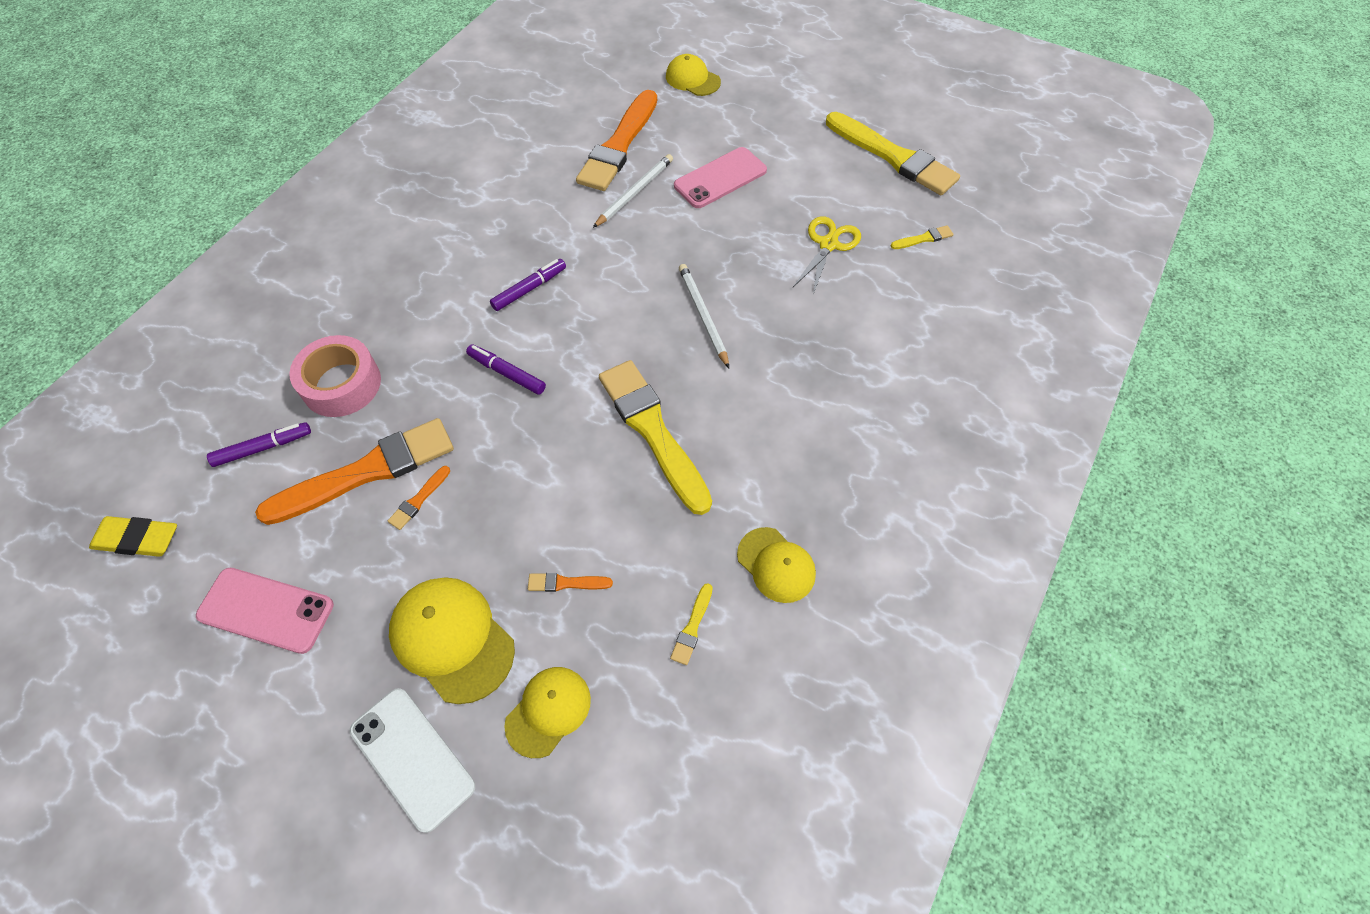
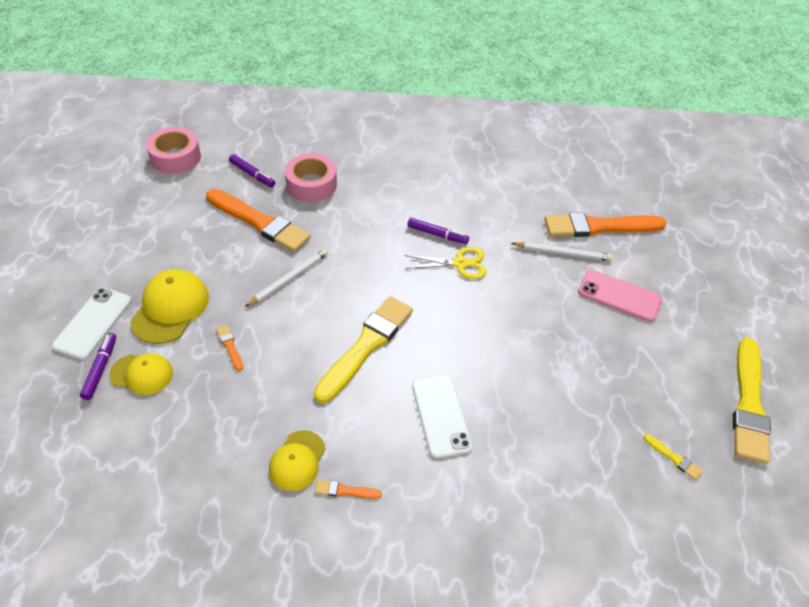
camera: 60 degrees right, 10 degrees down
yellow eraser [89,516,177,557] -> pink tape [146,127,201,174]
pink phone [196,568,334,654] -> none
orange brush [388,466,450,530] -> orange brush moved to [315,480,382,499]
purple marker [466,344,546,395] -> purple marker moved to [80,333,116,400]
yellow cap [666,54,721,96] -> none
yellow brush [670,583,713,665] -> none
white pencil [679,264,729,368] -> white pencil moved to [245,249,328,307]
yellow scissors [793,216,861,294] -> yellow scissors moved to [405,247,487,279]
none -> white phone [412,375,473,459]

